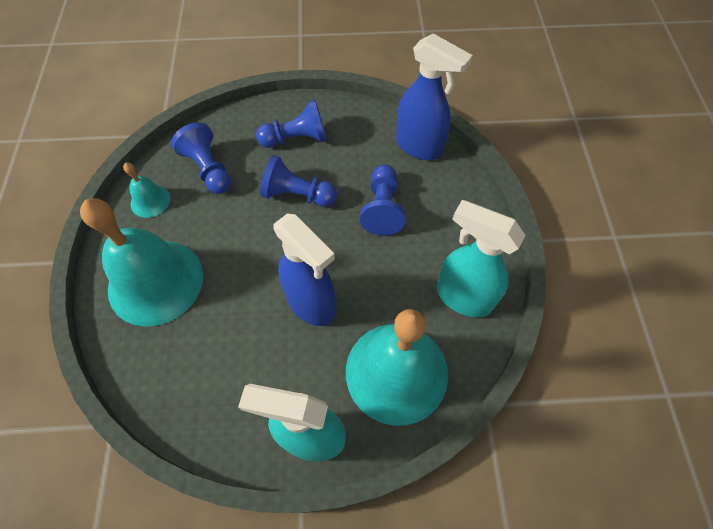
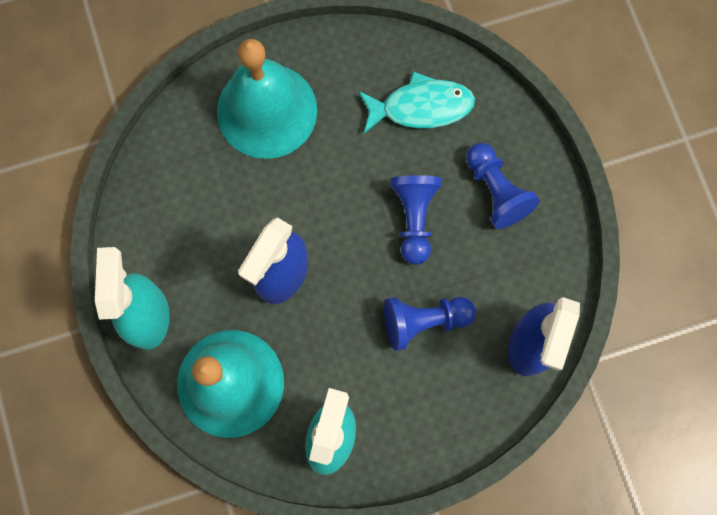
camera: 75 degrees right, 15 degrees up
turquoise bell [123,163,170,218] -> none
blue pawn [171,122,231,194] -> turquoise fish [358,71,475,134]

